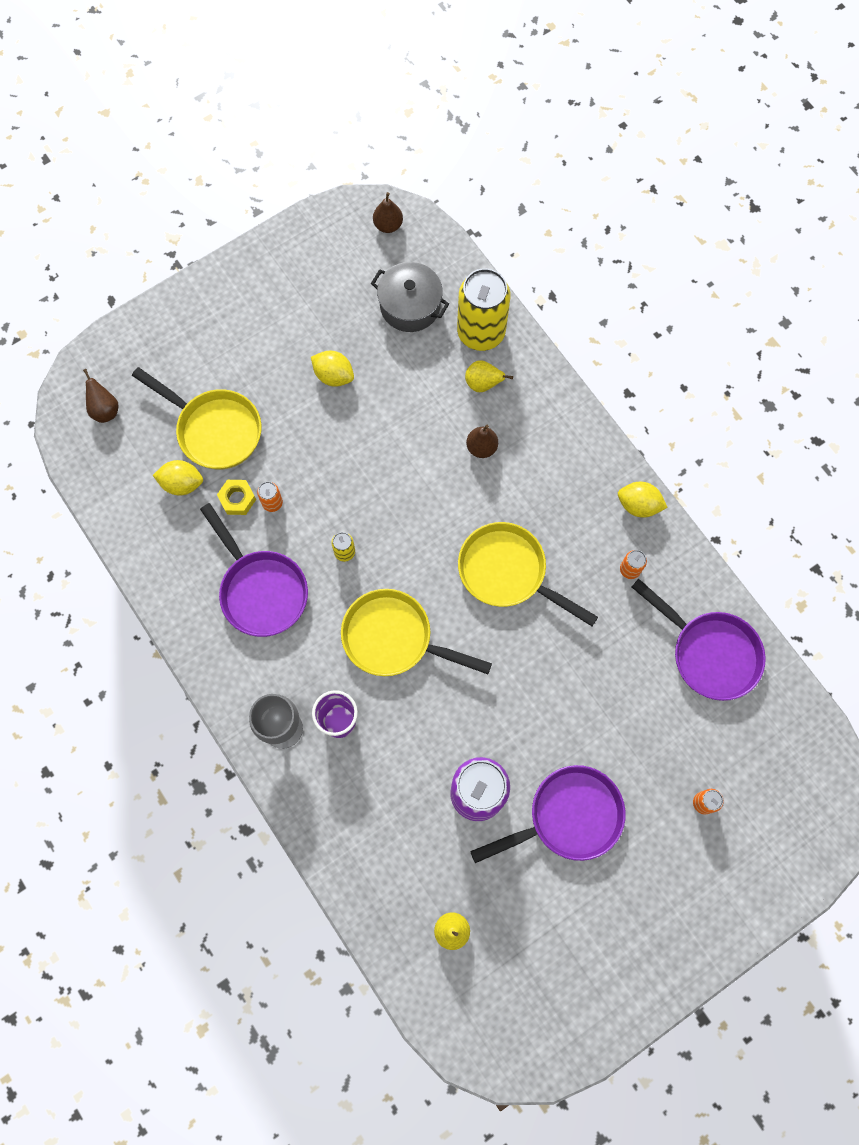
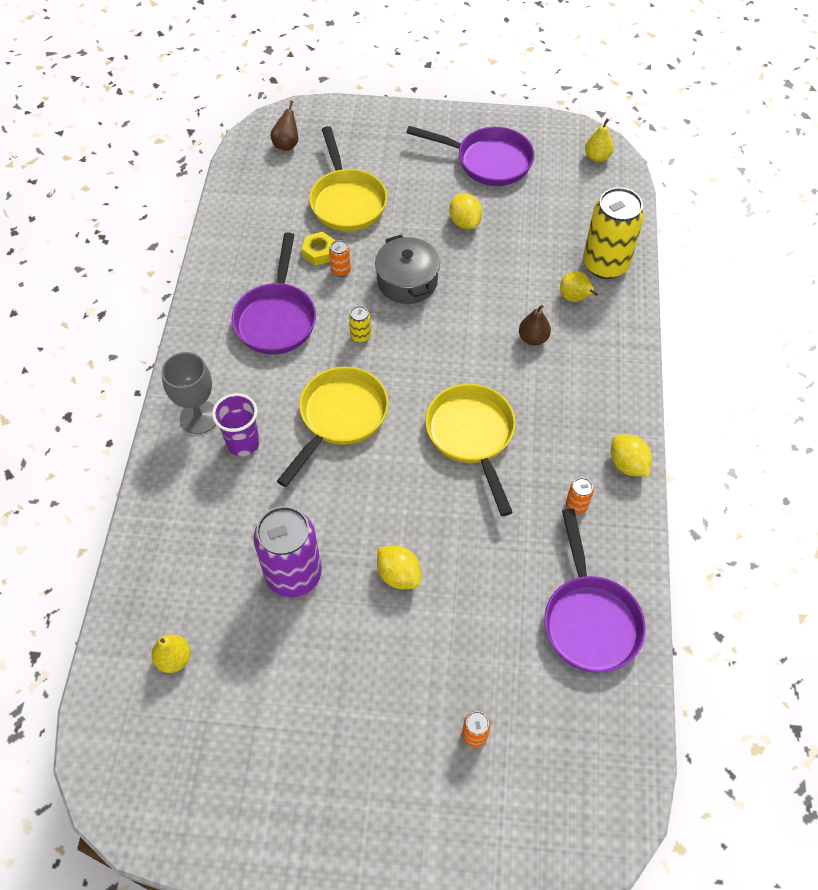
camera: 40 degrees right, 15 degrees down
yellow lemon [153,460,203,496] -> yellow lemon moved to [377,546,421,589]
yellow pan [341,589,492,676] -> yellow pan turned 60 degrees clockwise [277,367,389,487]
grey pot [371,262,449,332] -> grey pot moved to [375,235,440,304]
brown pear [373,192,403,233] -> yellow pear [585,118,614,162]
purple pan [470,765,625,863] -> purple pan moved to [406,126,534,186]

